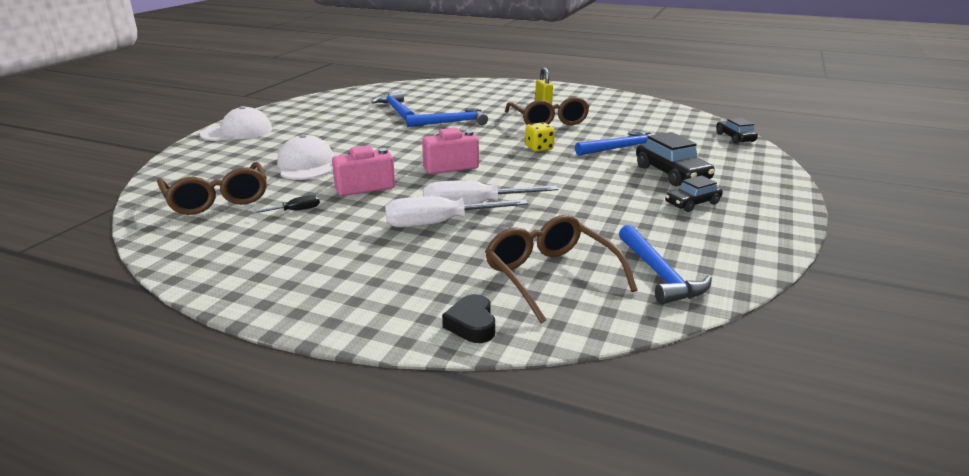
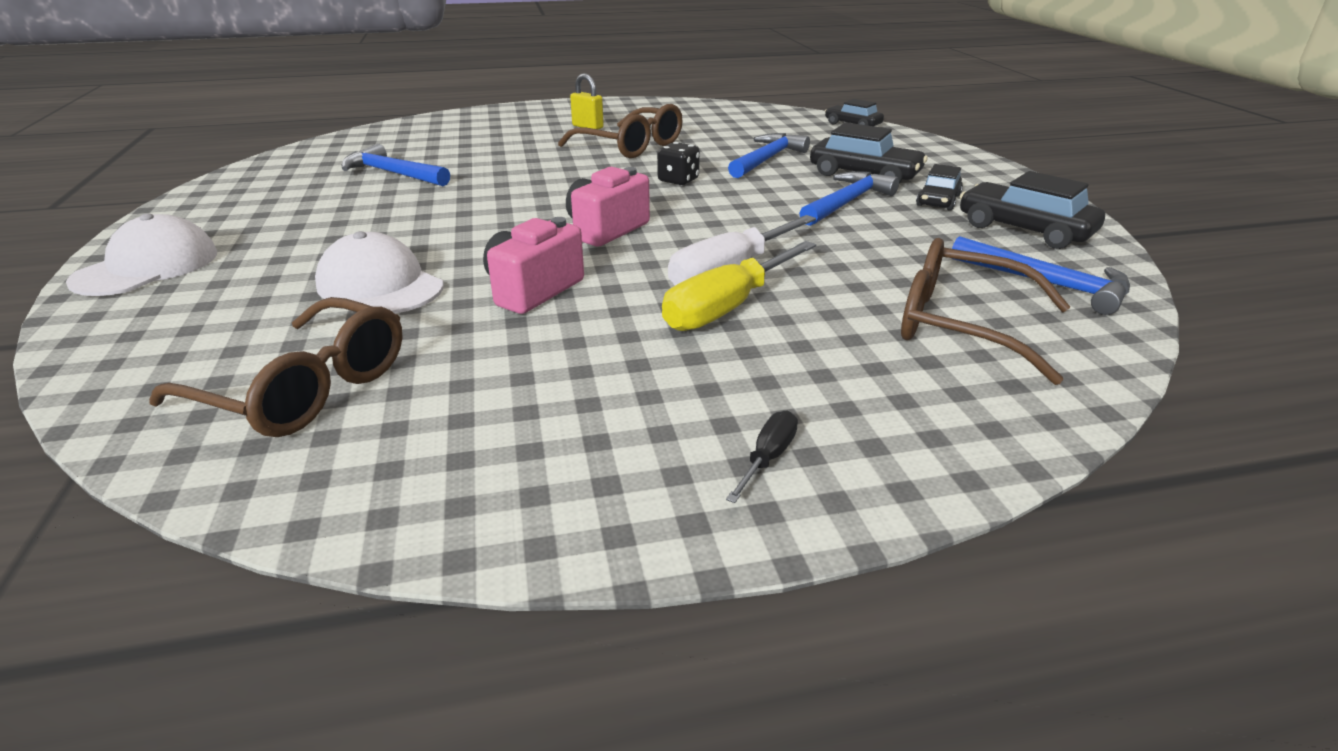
camera: 35 degrees left, 5 degrees up
black screwdriver [252,195,320,214] -> black screwdriver moved to [726,411,798,503]
white screwdriver [385,196,528,228] -> yellow screwdriver [662,241,816,331]
blue hammer [406,108,488,127] -> blue hammer moved to [799,171,899,226]
black heart [442,294,495,343] -> none
yellow dice [525,122,555,152] -> black dice [657,142,700,185]
none -> black car [960,171,1105,249]

